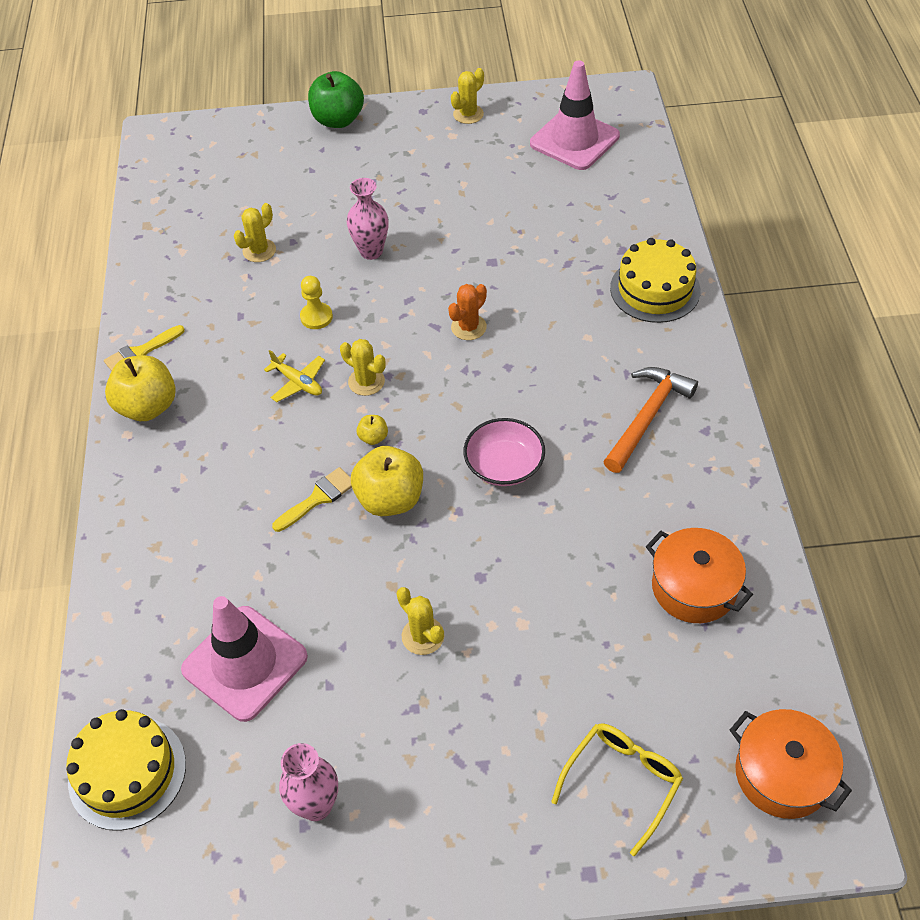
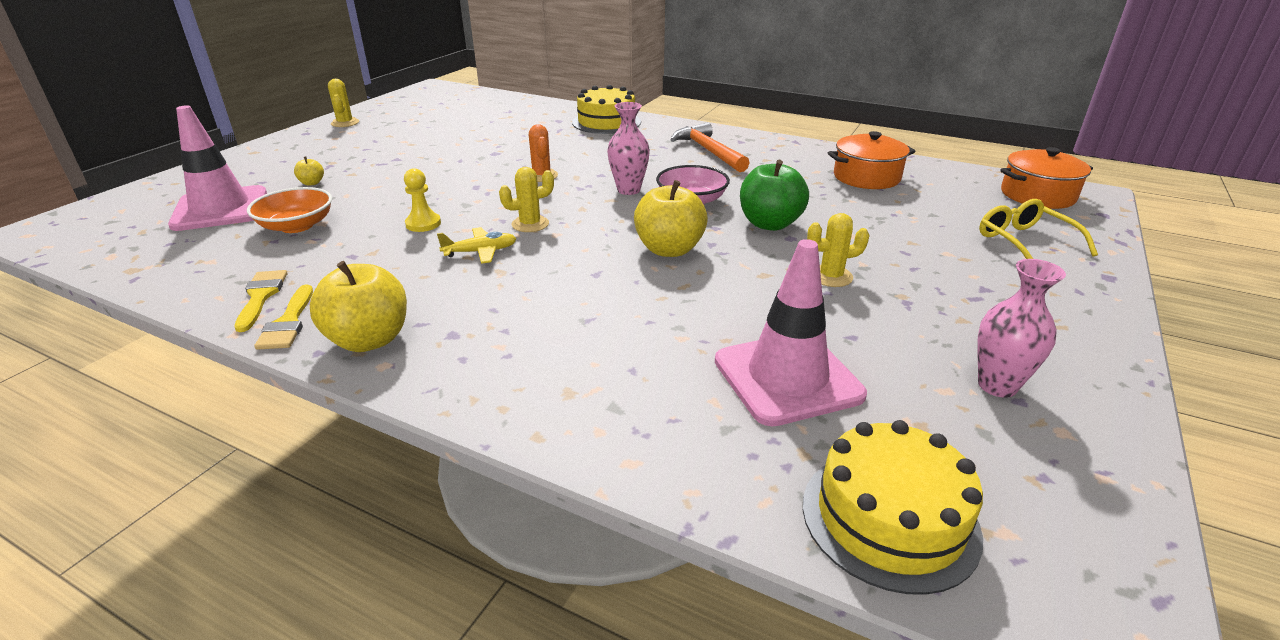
camera: 60 degrees left, 20 degrees down
yellow cactus [234,203,276,262] -> orange bowl [247,187,332,233]
yellow brush [272,467,352,532] -> yellow brush moved to [235,270,288,332]
green apple [308,71,364,128] -> green apple moved to [740,160,809,231]
pink vase [347,178,389,260] -> pink vase moved to [607,102,650,195]
yellow apple [356,415,388,445] -> yellow apple moved to [294,157,324,186]
pink traffic cone [530,60,620,170] -> pink traffic cone moved to [168,105,267,231]

